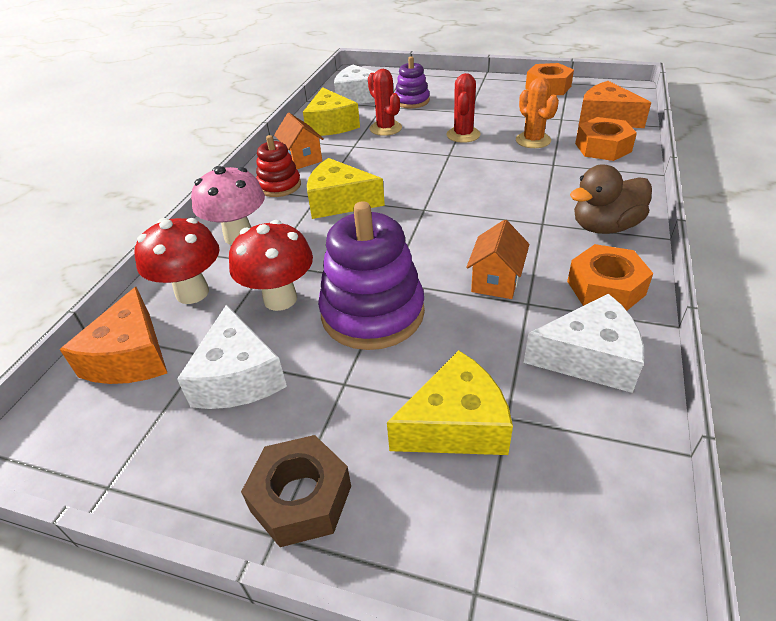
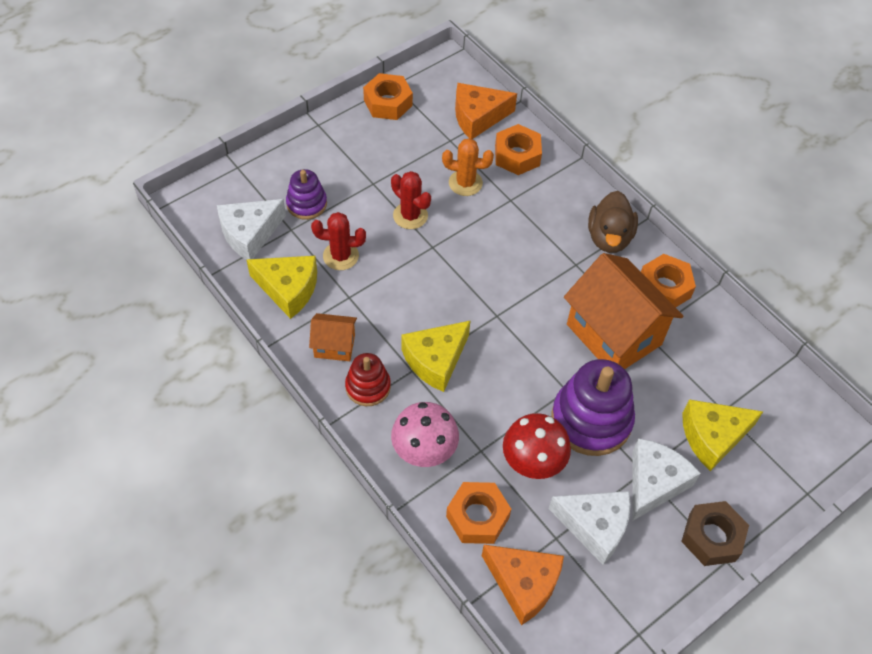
camera: 60 degrees left, 15 degrees up
red mushroom [134,218,220,304] -> orange nut [446,482,511,544]
yellow cheese [387,350,513,455] -> yellow cheese turned 120 degrees counterclockwise [682,399,763,471]
orange house [466,220,529,299] -> orange house [564,253,683,369], size x2.05
white cheese [524,294,644,393] -> white cheese moved to [632,438,701,521]

